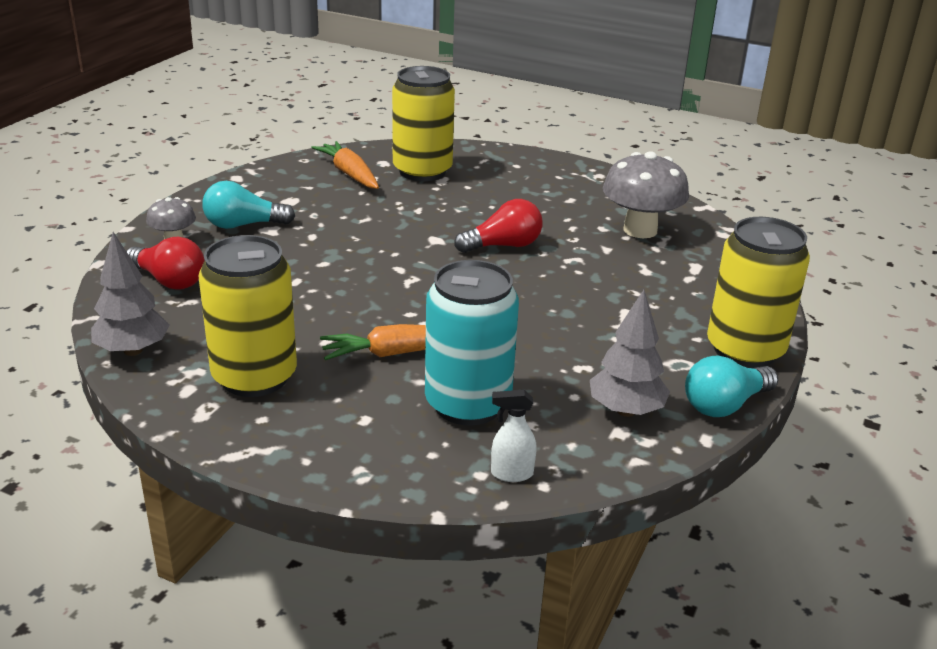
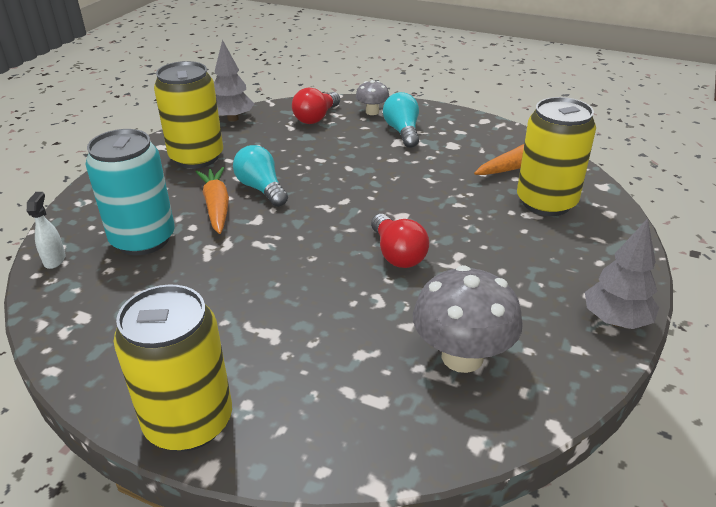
camera: 90 degrees right, 5 degrees up
grey tree [590,290,670,417] -> grey tree moved to [585,218,659,329]
turquoise light bulb [685,356,778,417] -> turquoise light bulb moved to [233,145,288,207]

